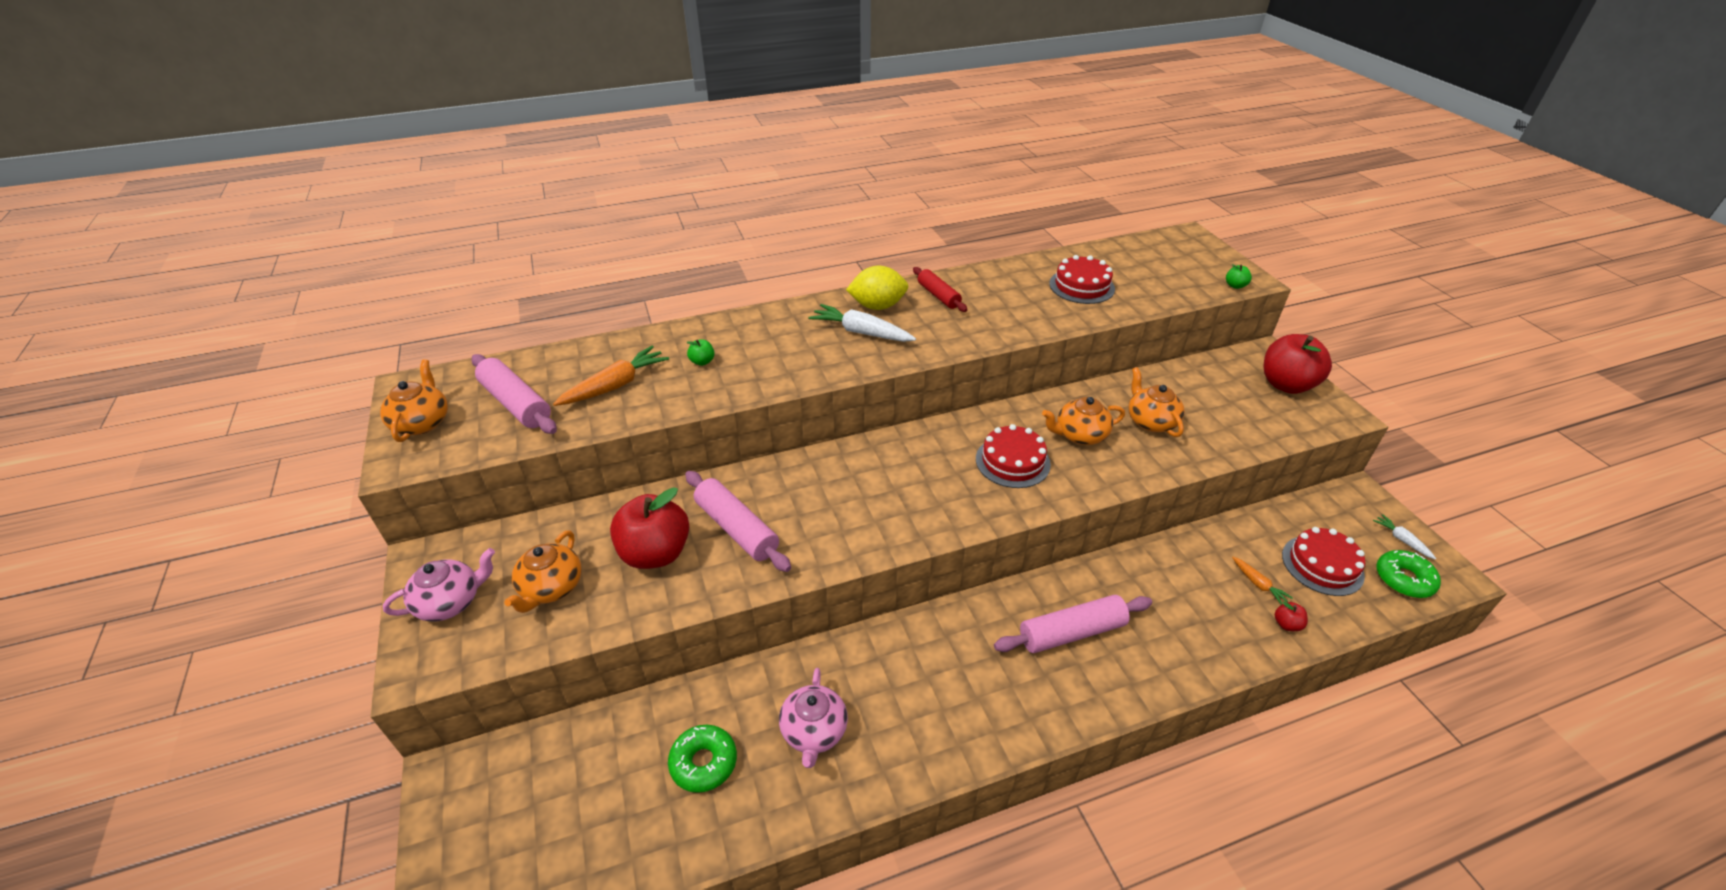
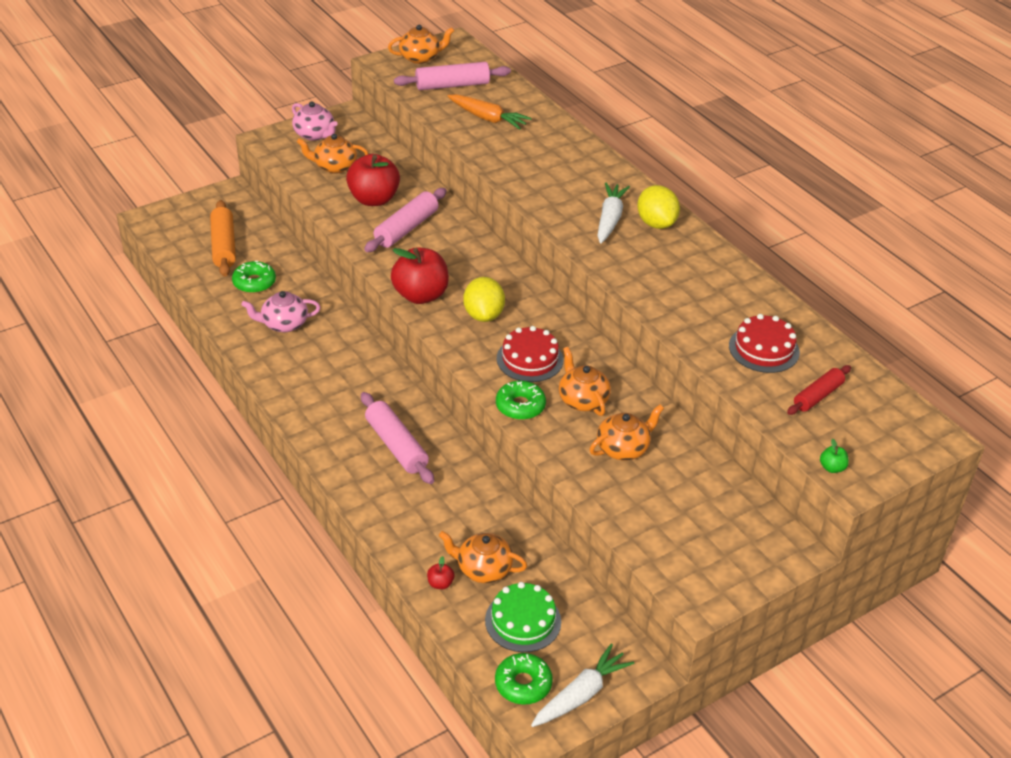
camera: 75 degrees right, 0 degrees up
pink rolling pin [472,354,557,434] -> pink rolling pin turned 45 degrees clockwise [394,62,511,90]
green apple [686,339,715,366] -> none
red rolling pin [913,267,967,312] -> red rolling pin moved to [787,365,851,415]
orange carrot [1232,557,1293,605] -> orange teapot [439,531,527,583]
red apple [1263,334,1332,394] -> red apple moved to [391,247,449,304]
red cake [1282,527,1365,596] -> green cake [485,582,561,652]
white carrot [1373,514,1436,560] -> white carrot [531,644,634,727], size x1.88
none -> orange rolling pin [210,200,236,277]
none -> yellow lemon [463,277,505,322]
none -> green donut [496,381,546,420]

